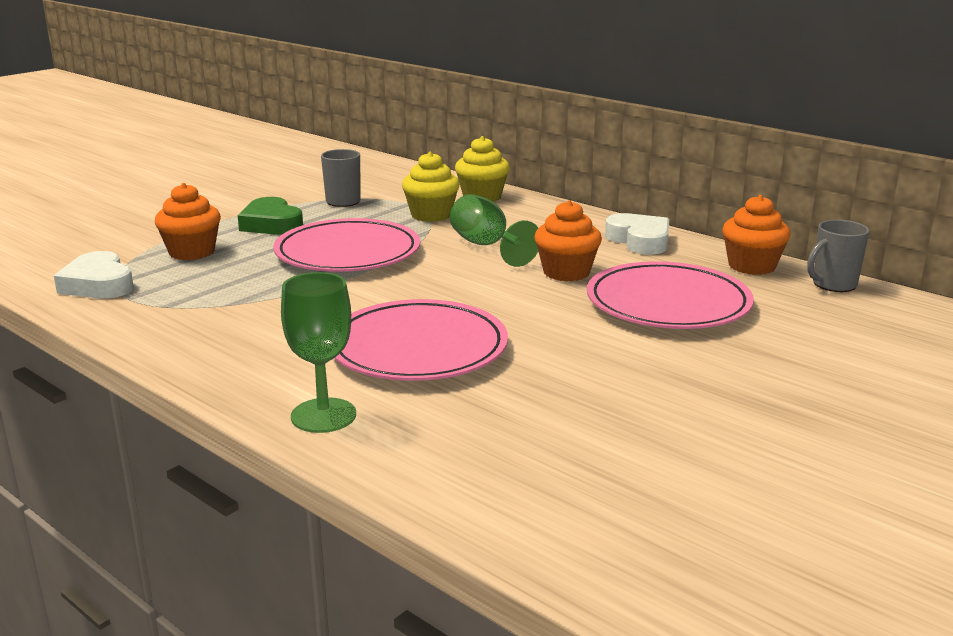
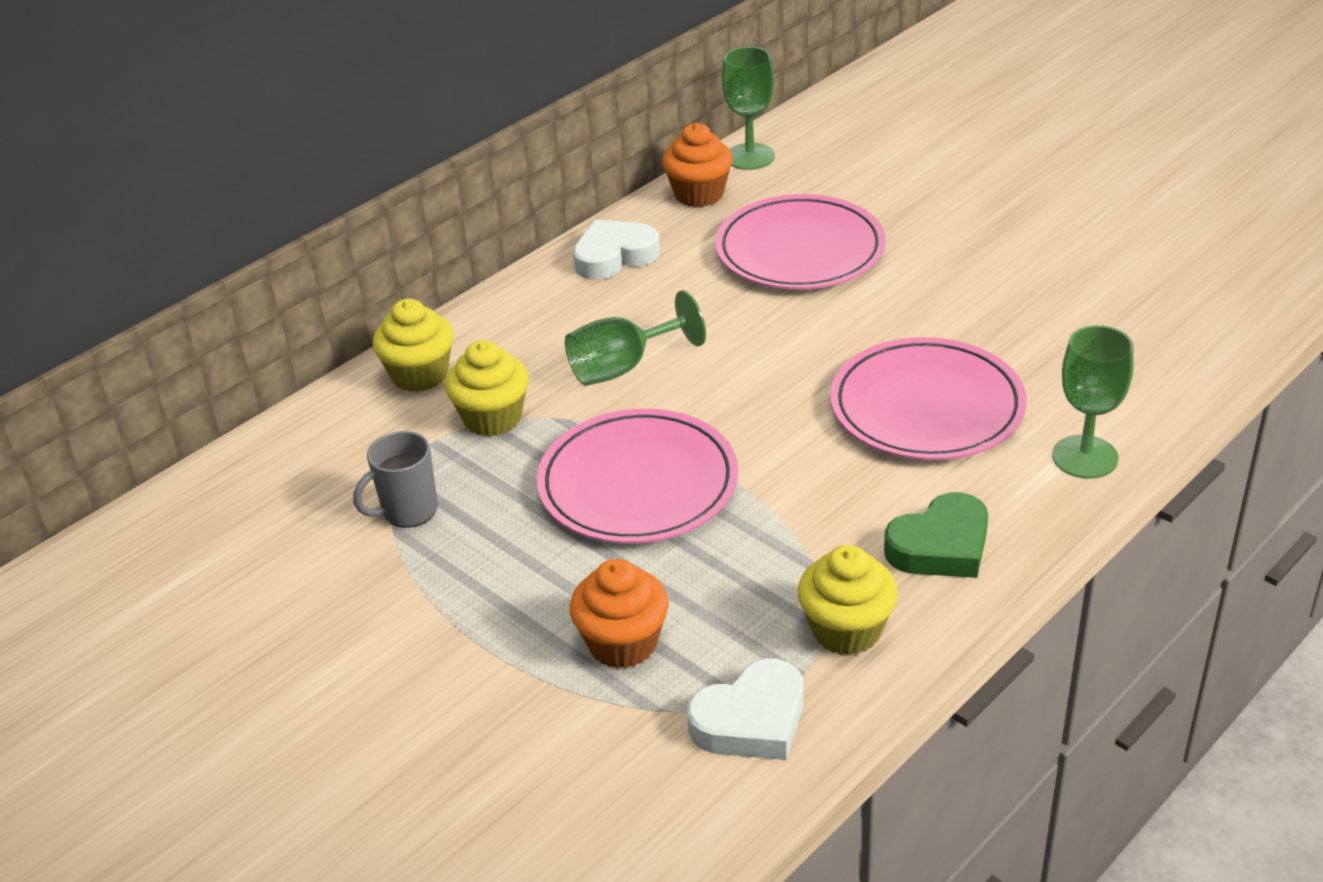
camera: 85 degrees left, 15 degrees up
green heart [238,197,303,235] -> green heart moved to [884,492,988,578]
orange cupcake [534,200,602,281] -> none
grey mug [807,220,870,292] -> green goblet [722,47,775,170]
none -> yellow cupcake [798,545,898,655]

